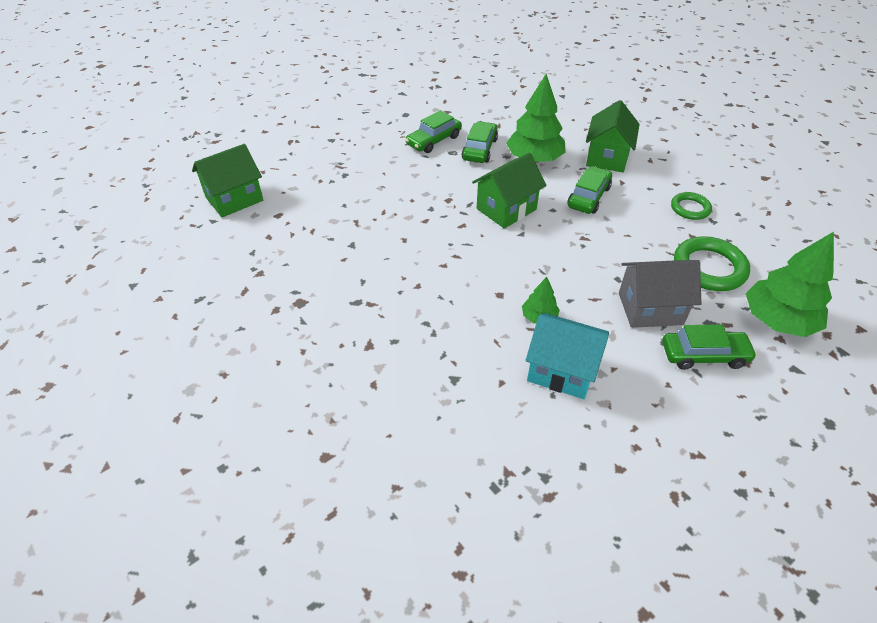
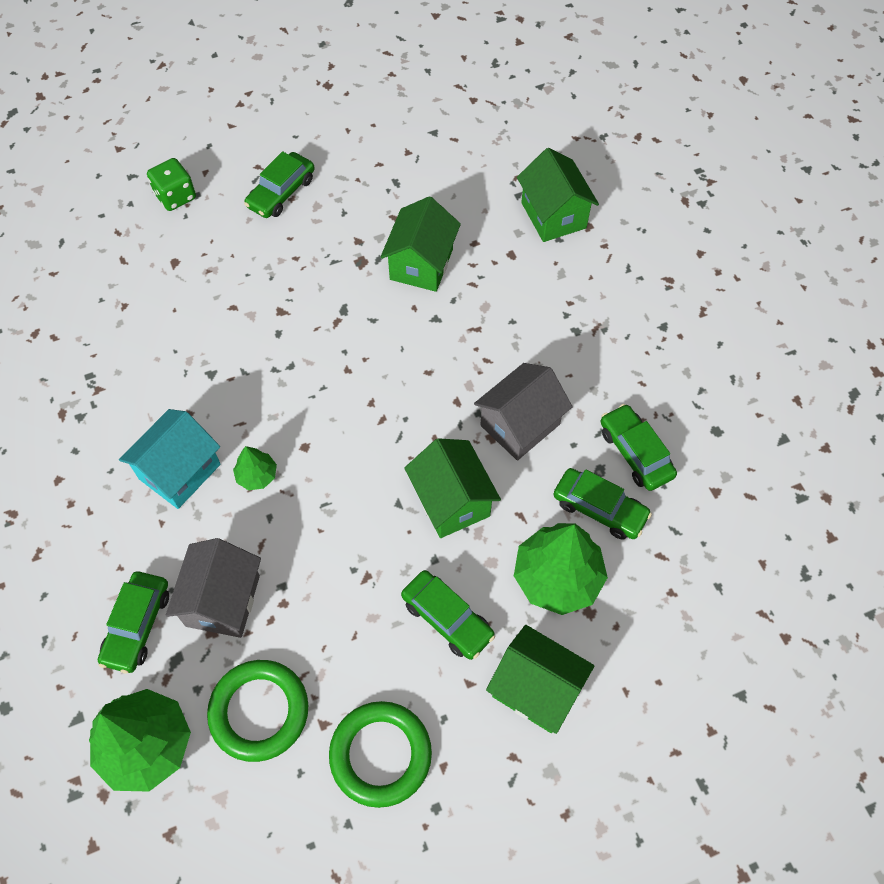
camera: 105 degrees right, 15 degrees up
green ring [671,192,712,220] -> green ring [329,701,432,808], size x1.67
none -> green dice [147,158,196,211]
none -> green car [244,151,315,218]
none -> green house [380,196,461,292]
none -> grey house [474,363,573,461]

